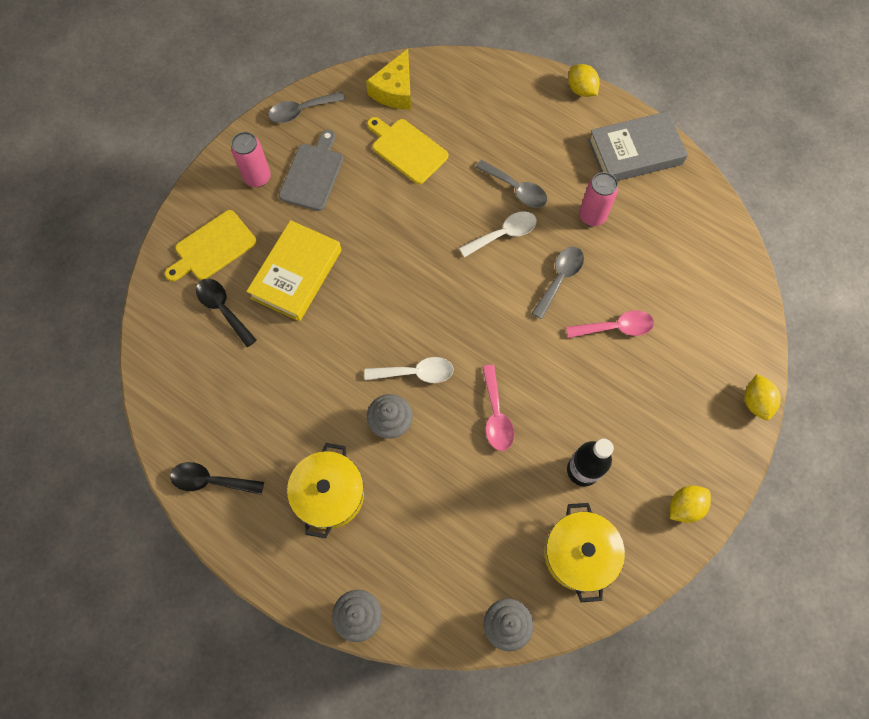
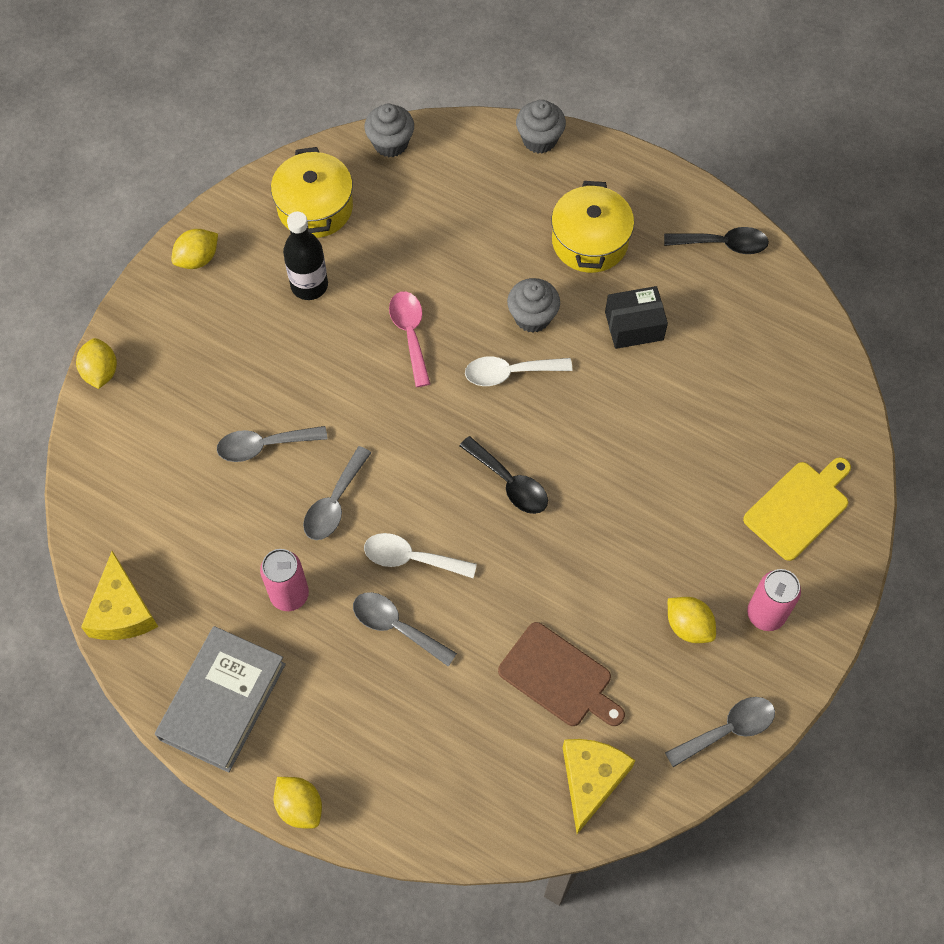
camera: 175 degrees right, 5 degrees down
black spoon [196,279,257,347] -> black spoon moved to [459,436,548,514]
yellow book [246,220,341,321] -> none
grey cutting board [279,130,343,211] -> yellow lemon [668,597,716,643]
yellow cutting board [367,117,448,184] -> brown cutting board [498,622,625,726]
white spoon [459,211,537,257] -> white spoon turned 45 degrees clockwise [364,533,477,578]
pink spoon [566,310,654,338] -> grey spoon [217,426,328,462]
grey book [588,111,688,181] -> grey book turned 45 degrees counterclockwise [155,626,286,773]
none -> yellow cheese [81,551,158,640]
none -> black box [605,286,668,349]

